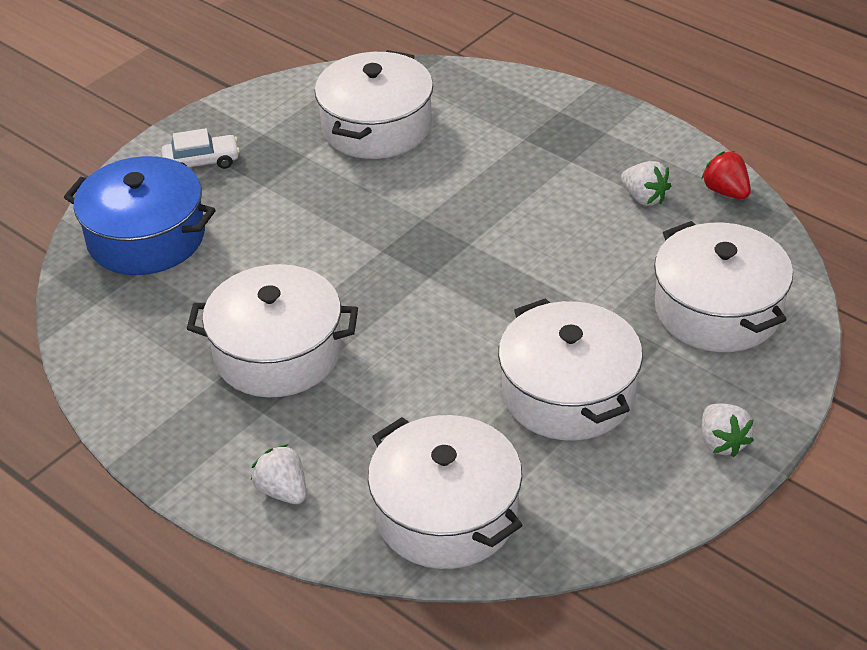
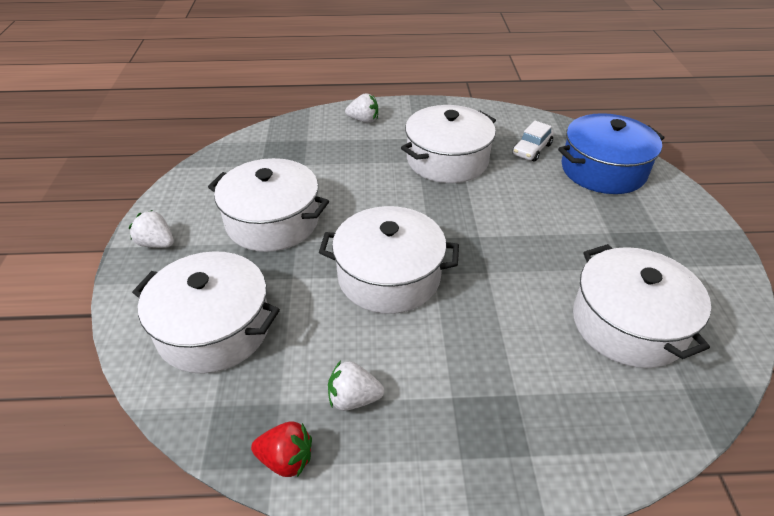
camera: 135 degrees right, 0 degrees up
white car [161,128,240,169] -> white car moved to [513,121,554,162]
white pot [368,415,522,569] -> white pot moved to [319,206,459,314]

